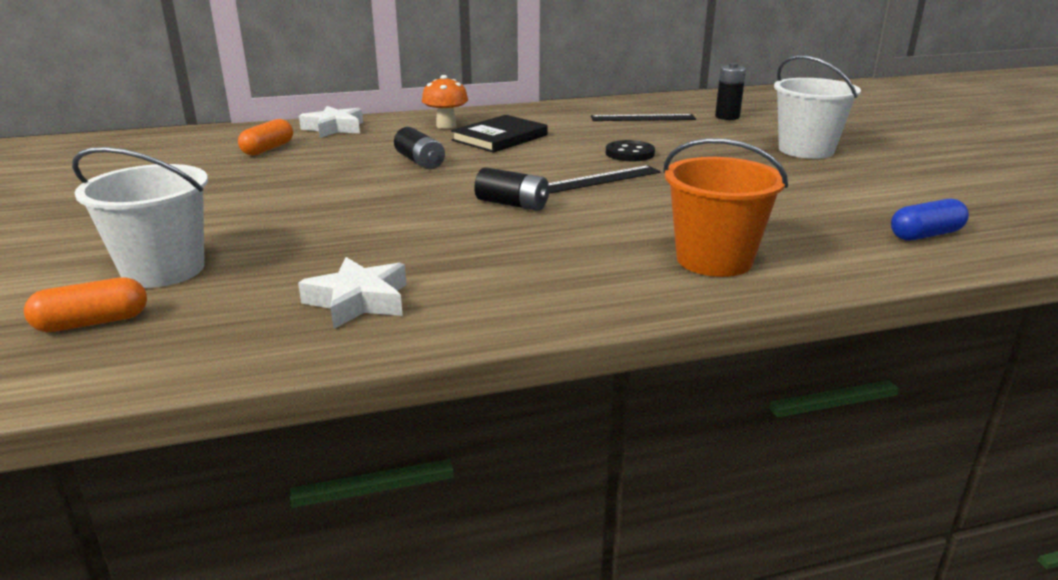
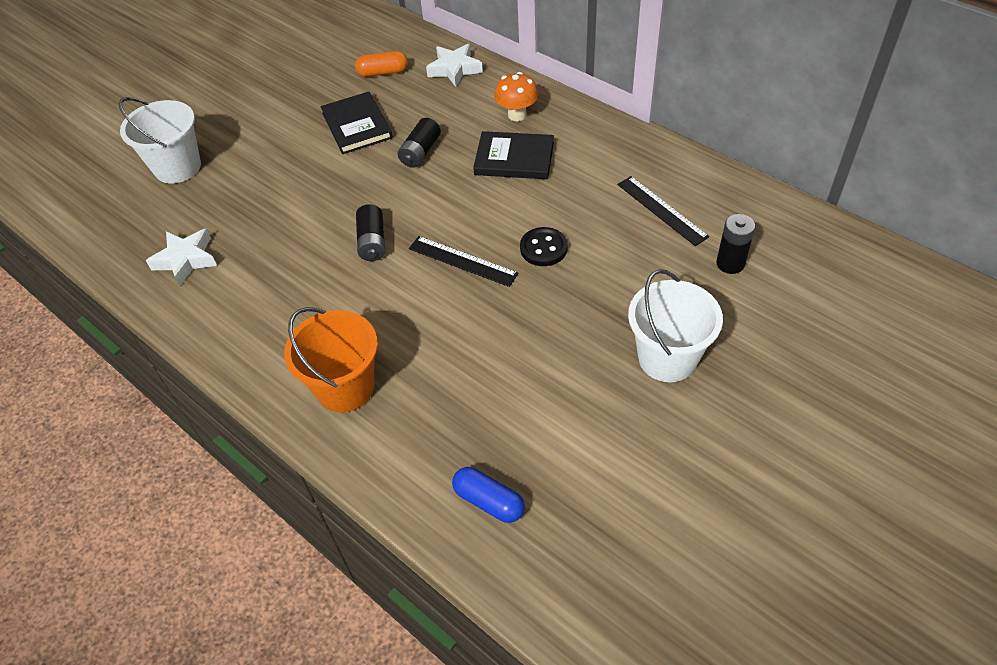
camera: 60 degrees right, 25 degrees up
orange capsule [24,277,147,332] -> none
none -> black book [320,92,393,154]

